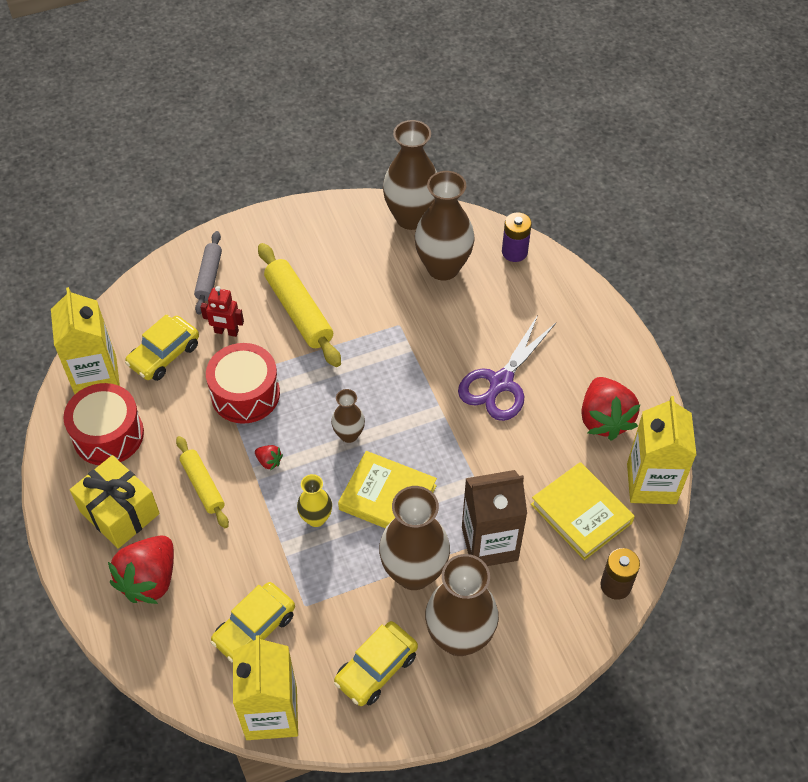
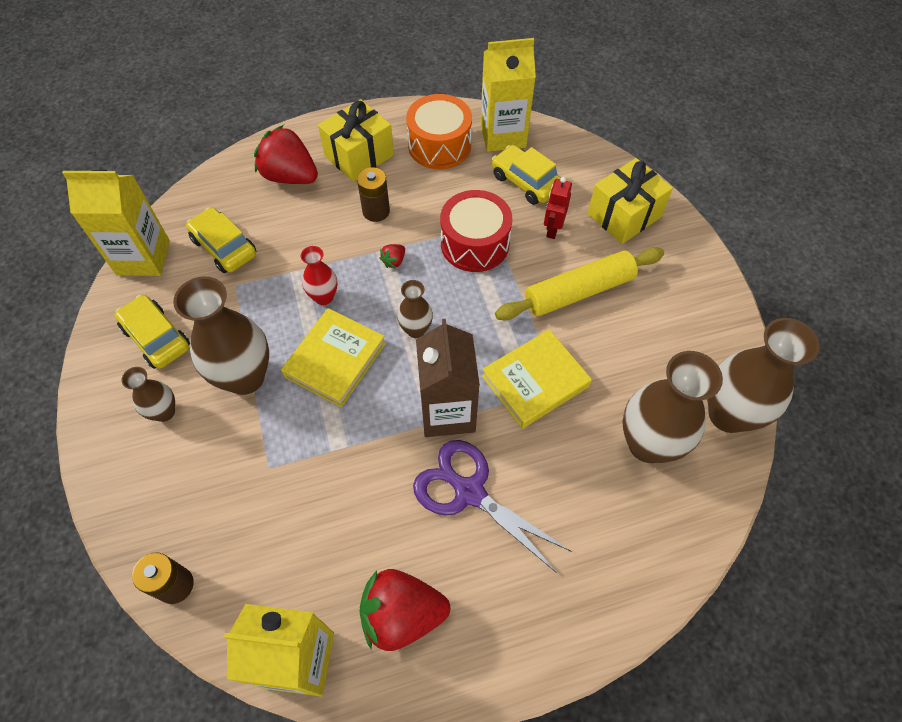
camera: 95 degrees right, 5 degrees up
red drum [63,383,144,465] -> orange drum [406,94,472,169]
yellow rolling pin [176,436,229,528] -> brown battery [357,167,390,222]
grey rolling pin [194,231,222,314] -> yellow gift [588,158,673,244]
yellow vase [297,474,332,527] -> red vase [301,246,337,305]
brown vase [425,554,499,656] -> brown vase [121,367,175,422], size x0.52
brown carton [462,470,527,566] -> brown carton moved to [416,319,480,437]
purple battery [502,212,532,262] -> none
yellow book [531,462,635,560] -> yellow book moved to [482,329,592,429]

